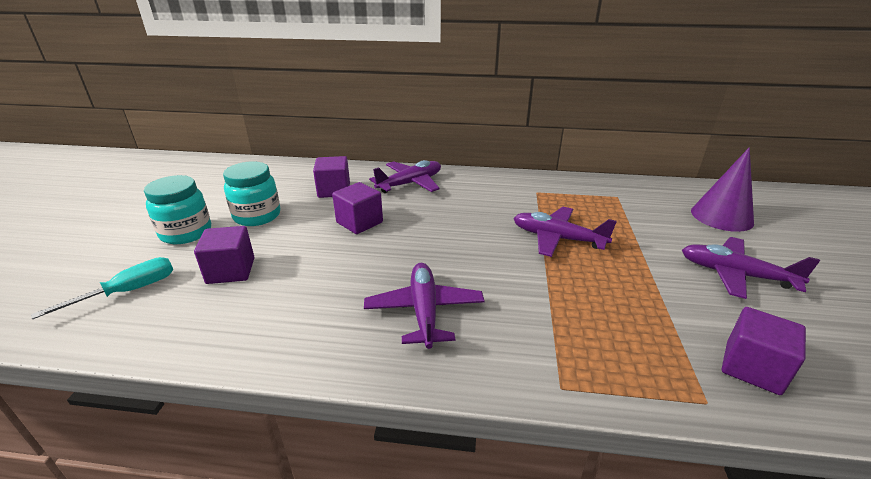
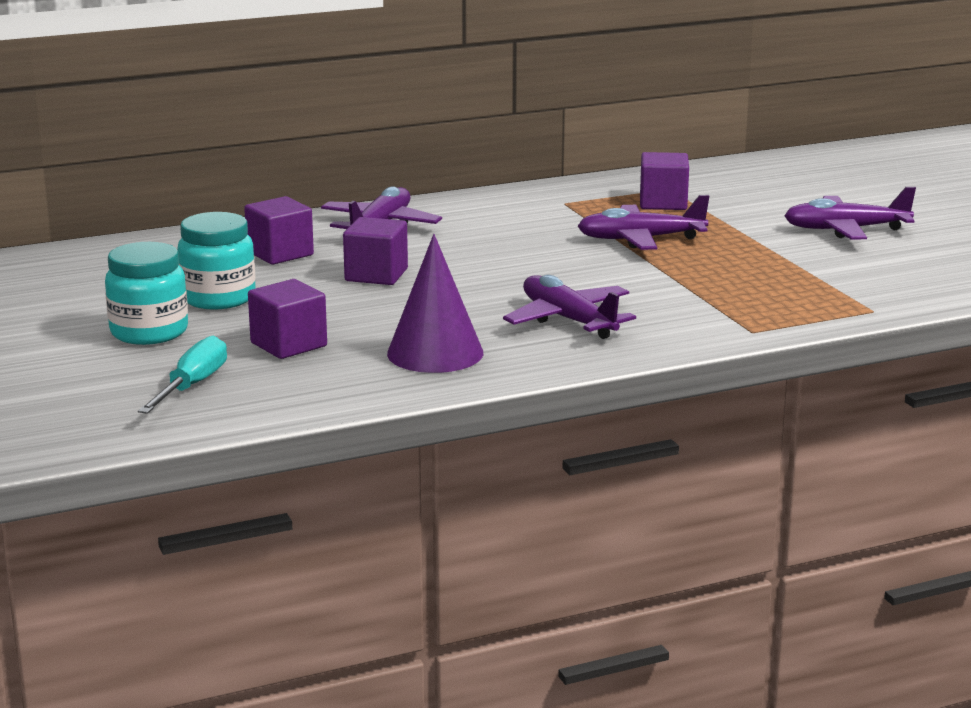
camera: 30 degrees left, 10 degrees down
purple cone [691,147,754,232] -> purple cone moved to [387,234,483,373]
purple cube [722,307,806,395] -> purple cube moved to [640,152,689,210]

